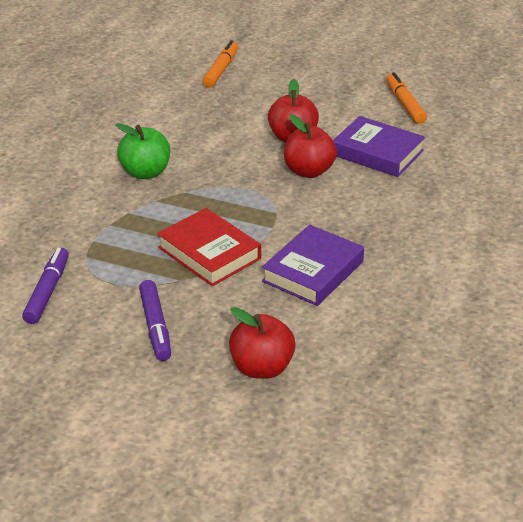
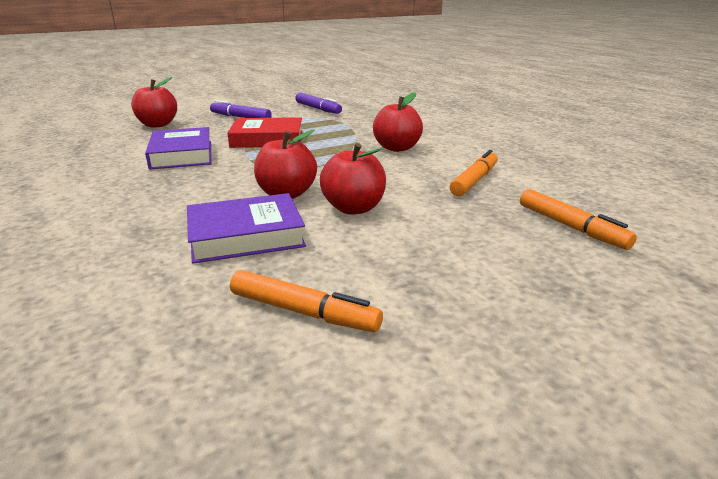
camera: 130 degrees right, 10 degrees down
green apple [115,123,170,179] -> red apple [373,92,423,152]
none -> orange marker [450,150,498,196]

